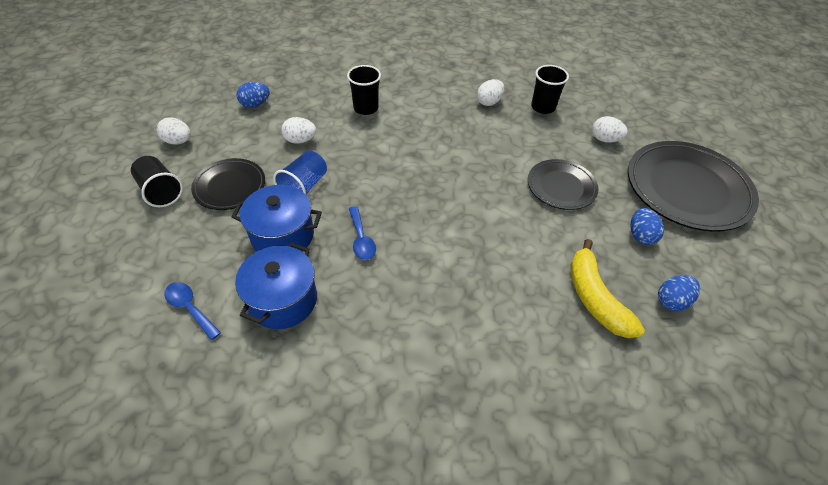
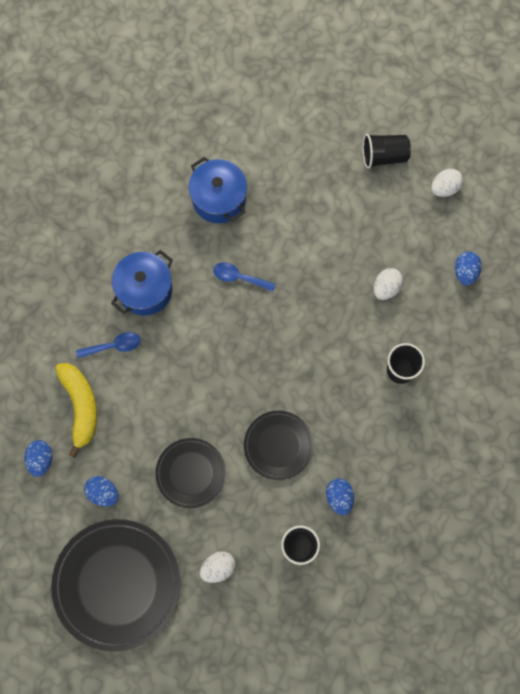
camera: 125 degrees right, 25 degrees up
blue spoon [164,282,221,340] -> blue spoon moved to [76,332,140,358]
black plate [191,158,265,210] -> black plate moved to [244,411,314,480]
blue pot [232,185,322,252] -> blue pot moved to [111,250,173,316]
blue cup [273,151,327,195] -> none
white egg [477,79,504,106] -> blue egg [326,478,354,516]
yellow banana [570,239,645,338] -> yellow banana turned 60 degrees clockwise [55,363,97,458]

